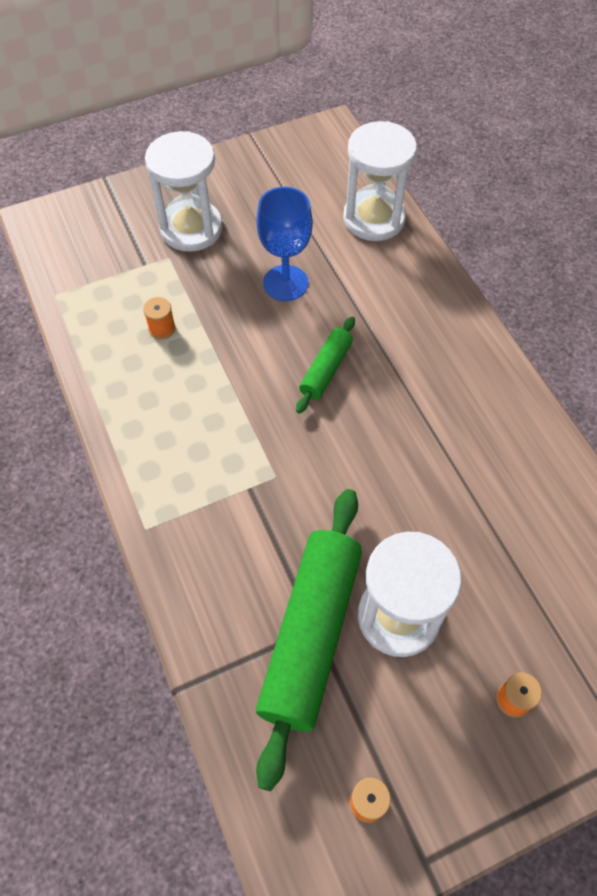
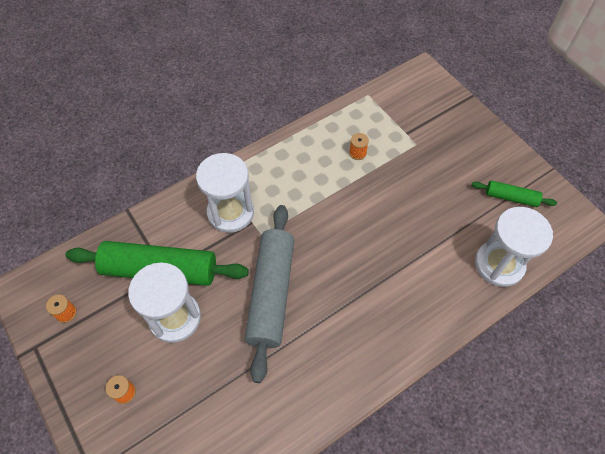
camera: 80 degrees right, 0 degrees up
white hourglass [145,131,223,252] -> white hourglass moved to [196,153,254,233]
blue goblet [257,187,313,301] -> none
green rolling pin [296,317,355,414] -> green rolling pin moved to [472,180,557,207]
none -> grey rolling pin [245,205,294,383]

